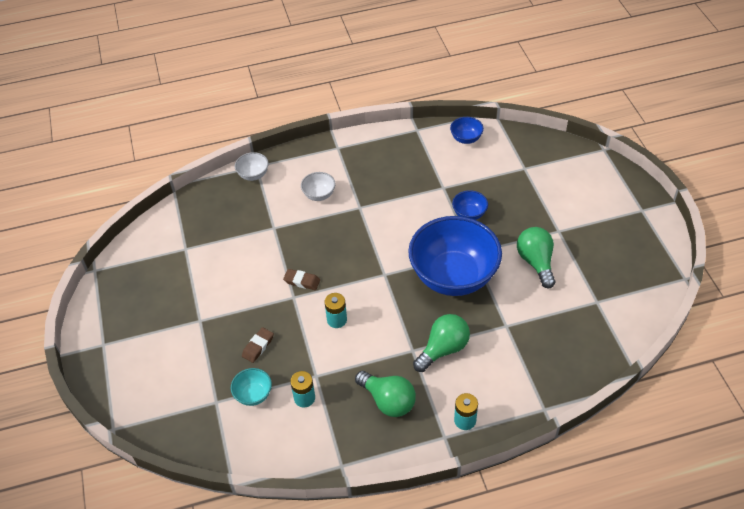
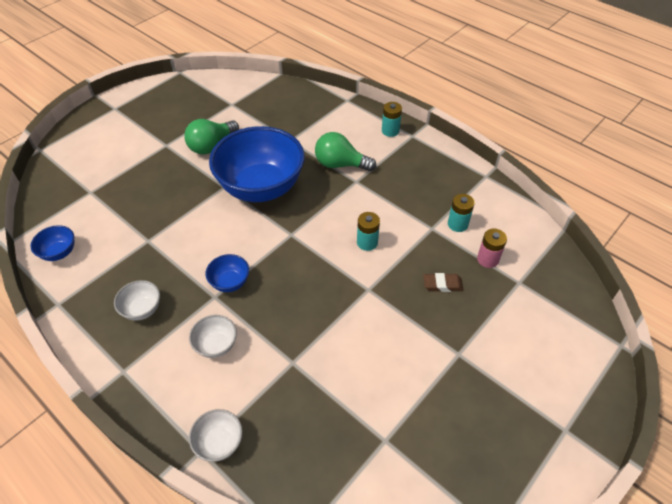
camera: 125 degrees left, 0 degrees up
turquoise bowl [231,368,272,406] -> pink battery [477,229,507,268]
brown eraser [283,269,320,290] -> none
green light bulb [355,371,416,417] -> none
blue bowl [452,190,488,220] -> blue bowl moved to [206,254,249,292]
none -> white bowl [114,280,160,321]

